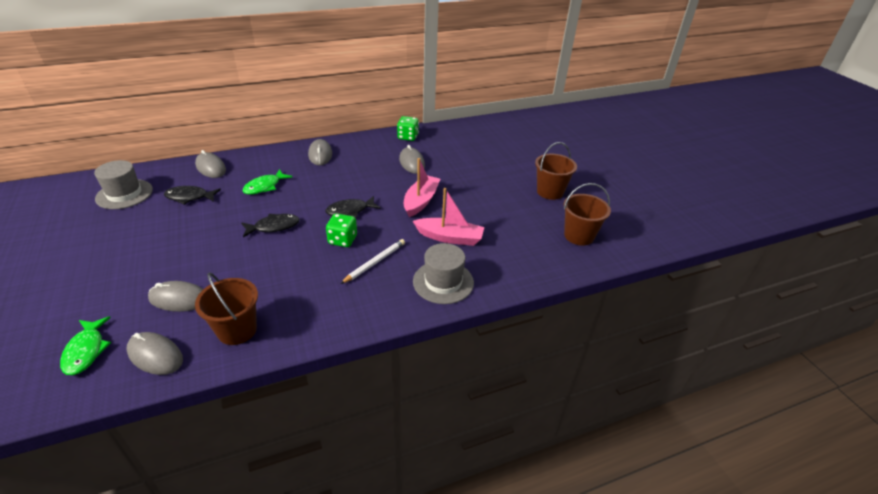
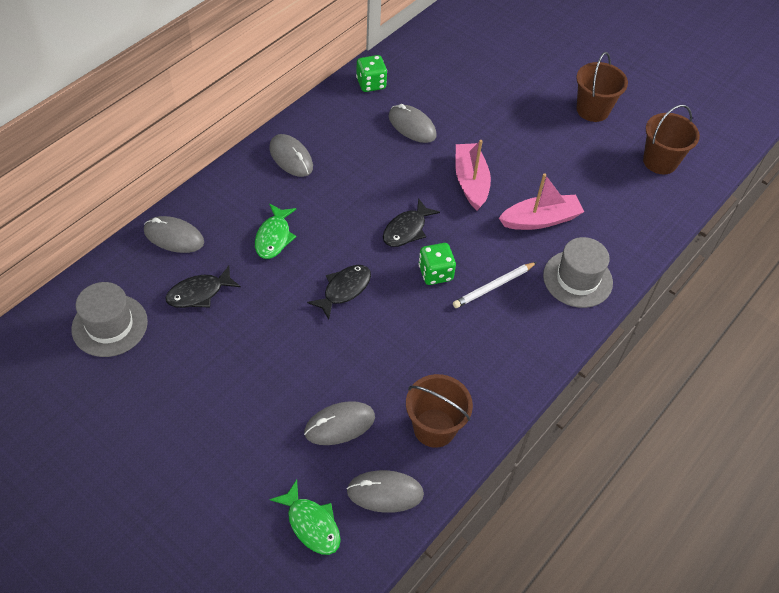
camera: 30 degrees left, 15 degrees up
white pencil [341,239,405,284] -> white pencil turned 135 degrees counterclockwise [453,262,537,308]

